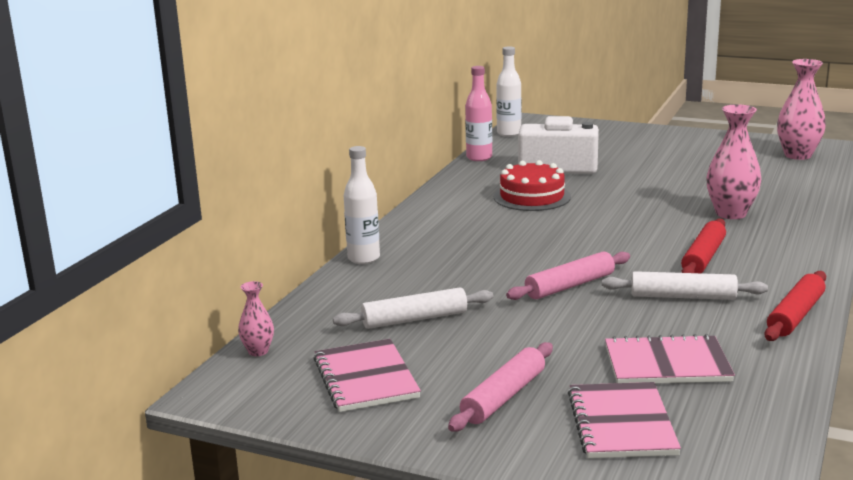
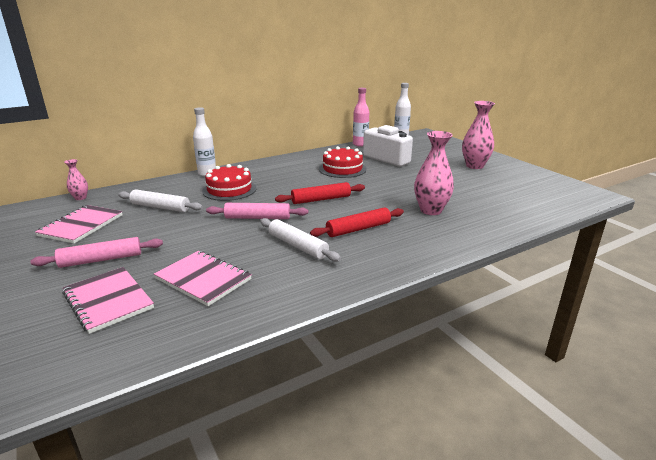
camera: 35 degrees right, 5 degrees up
pink notebook [568,382,681,458] -> pink notebook turned 75 degrees counterclockwise [62,267,154,334]
red rolling pin [764,271,826,341] -> red rolling pin moved to [275,182,365,204]
pink vase [777,59,826,160] -> pink vase moved to [462,101,495,169]
none -> red cake [202,164,256,201]

